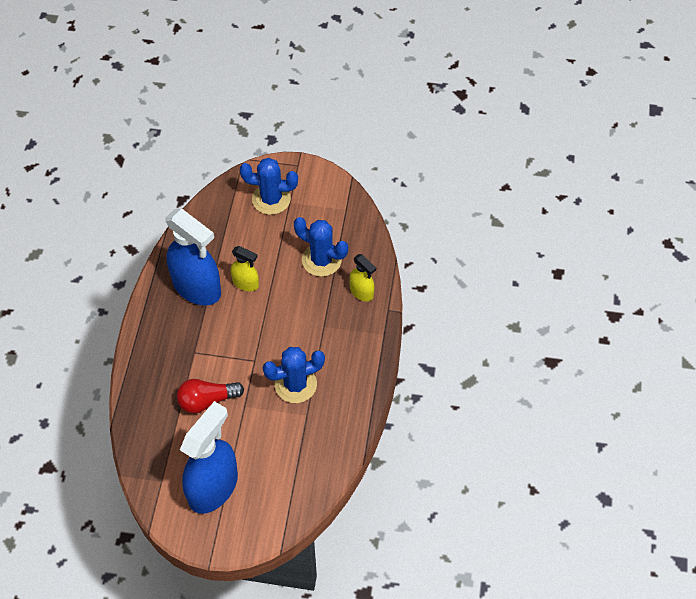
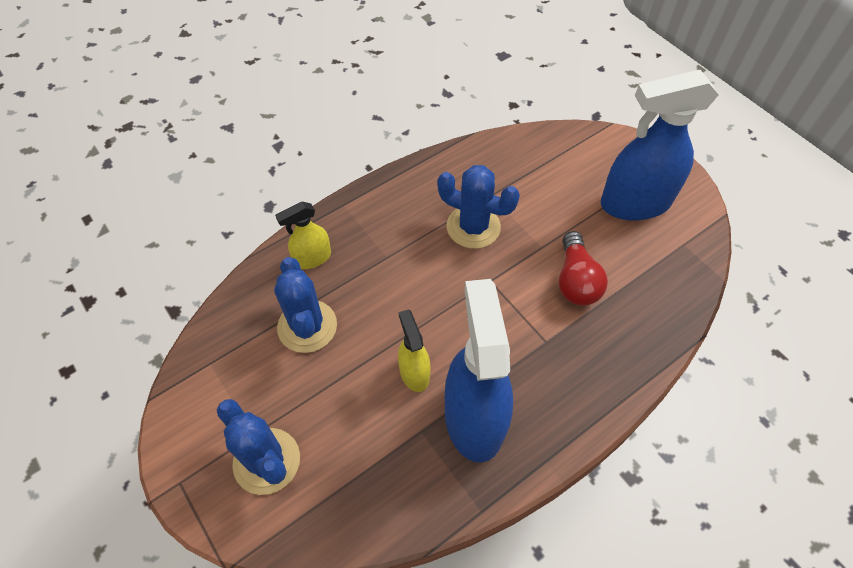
camera: 135 degrees left, 0 degrees up
red light bulb [177,379,244,414] -> red light bulb turned 60 degrees clockwise [559,231,608,306]
yellow spray bottle [349,254,376,302] -> yellow spray bottle turned 120 degrees counterclockwise [275,202,331,269]

